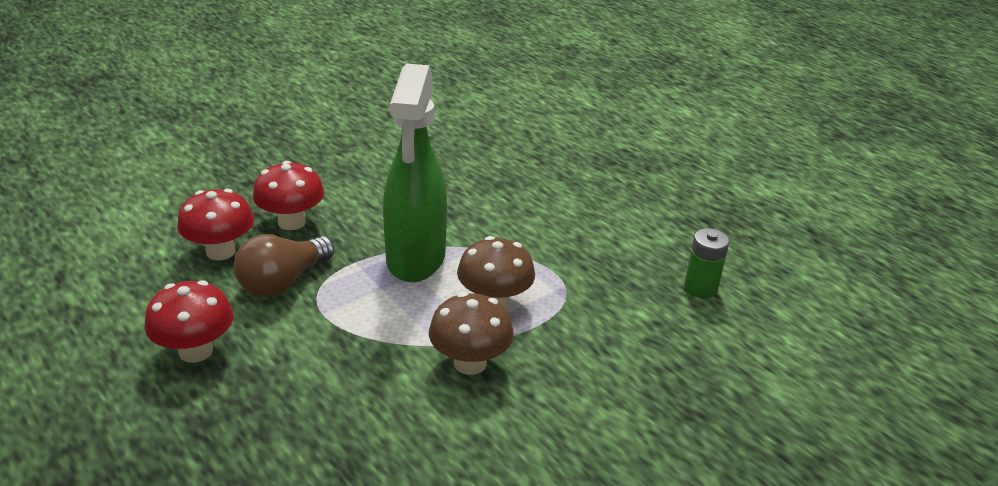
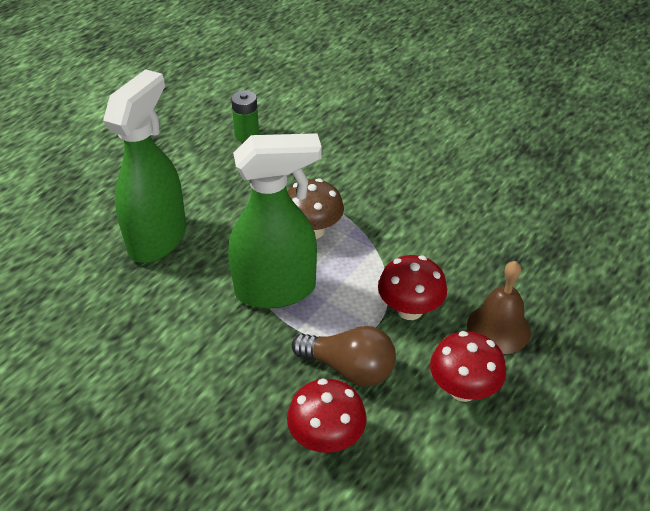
camera: 105 degrees left, 10 degrees up
red mushroom [253,161,325,230] -> red mushroom moved to [378,255,447,320]
brown mushroom [429,292,514,375] -> none
none -> green spray bottle [103,69,186,263]
none -> brown bell [467,261,531,354]

